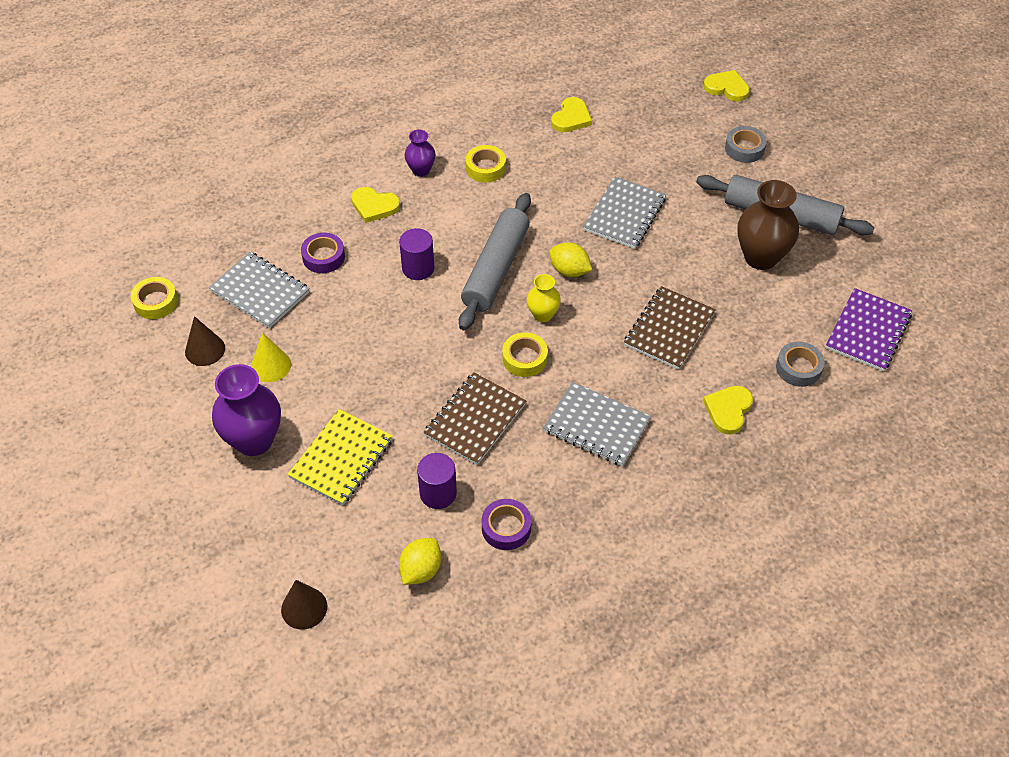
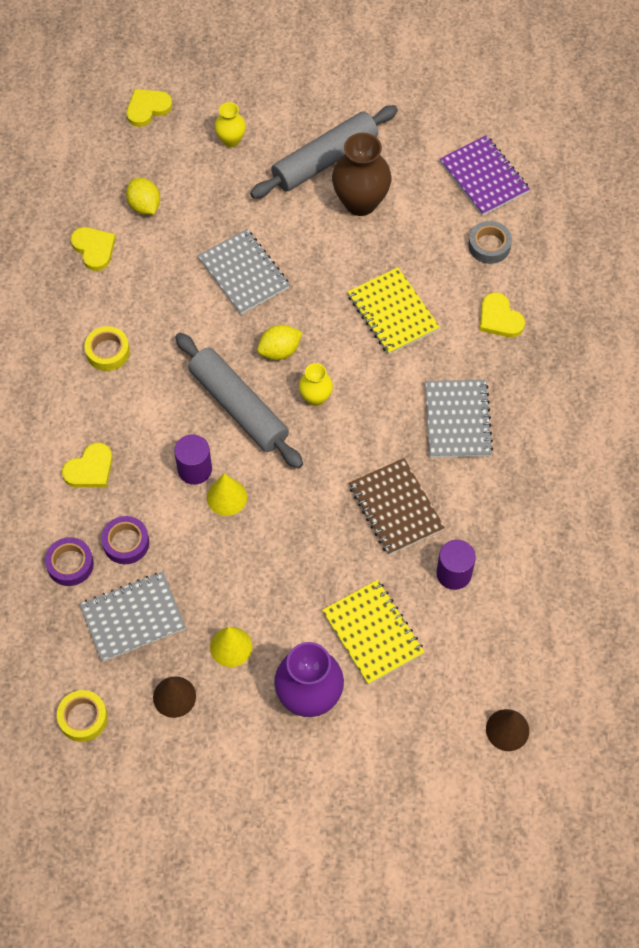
camera: 60 degrees left, 10 degrees up
yellow lemon [399,538,441,585] -> yellow lemon moved to [126,178,160,215]
purple vase [405,129,436,177] -> none
purple tape [482,499,531,550] -> purple tape moved to [45,537,94,586]
yellow tape [502,332,548,377] -> none
grey notebook [543,382,651,467] -> grey notebook turned 60 degrees counterclockwise [425,380,493,458]
brown notebook [624,286,716,370] -> yellow notebook [348,267,440,354]
grey tape [725,126,767,163] -> yellow vase [215,102,246,147]
none -> yellow cone [207,473,247,516]

